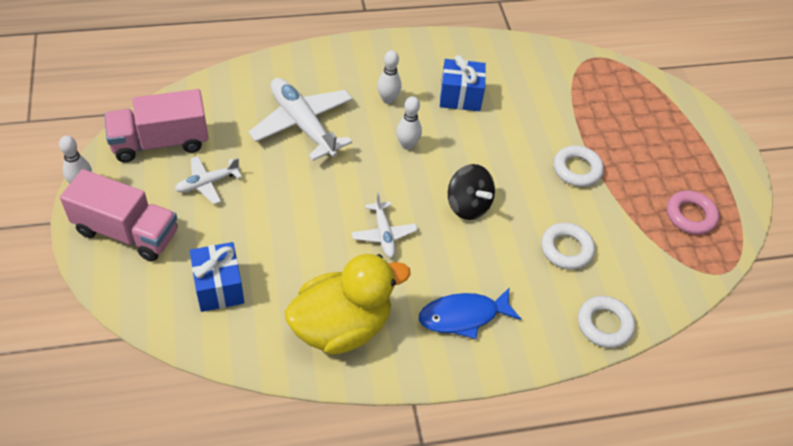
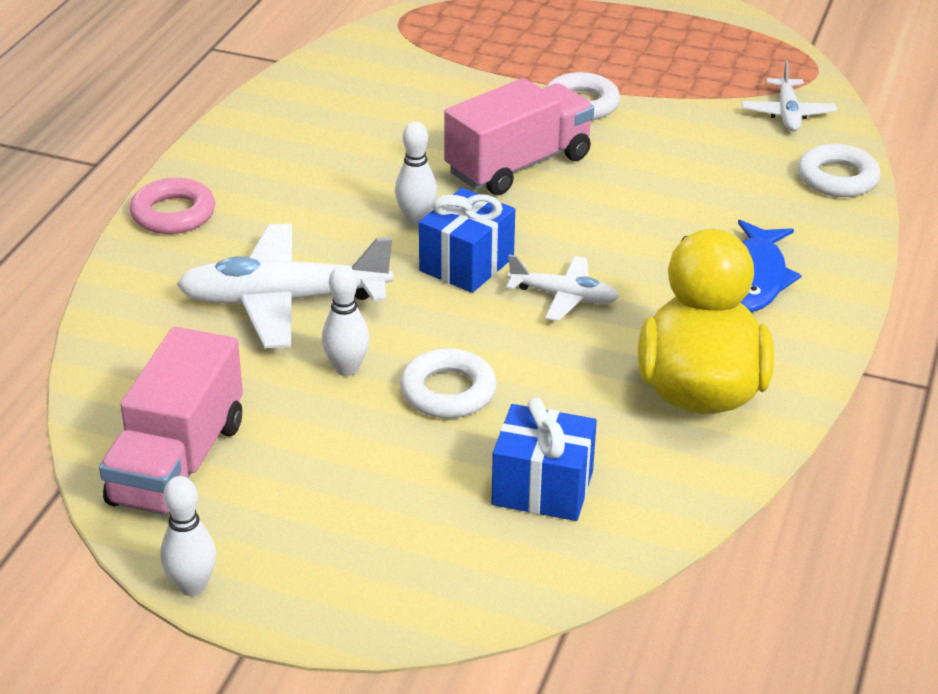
camera: 55 degrees left, 15 degrees down
pink truck [60,169,178,261] -> pink truck moved to [444,78,594,195]
white plane [175,156,242,204] -> white plane moved to [742,60,837,132]
white bowling pin [377,50,401,104] -> white bowling pin moved to [322,265,370,376]
blue gift [440,55,486,111] -> blue gift moved to [419,188,515,293]
black spinning top [448,164,495,220] -> none
white ring [541,223,595,270] -> white ring moved to [400,348,497,418]
pink ring [667,190,719,235] -> pink ring moved to [130,178,215,234]

